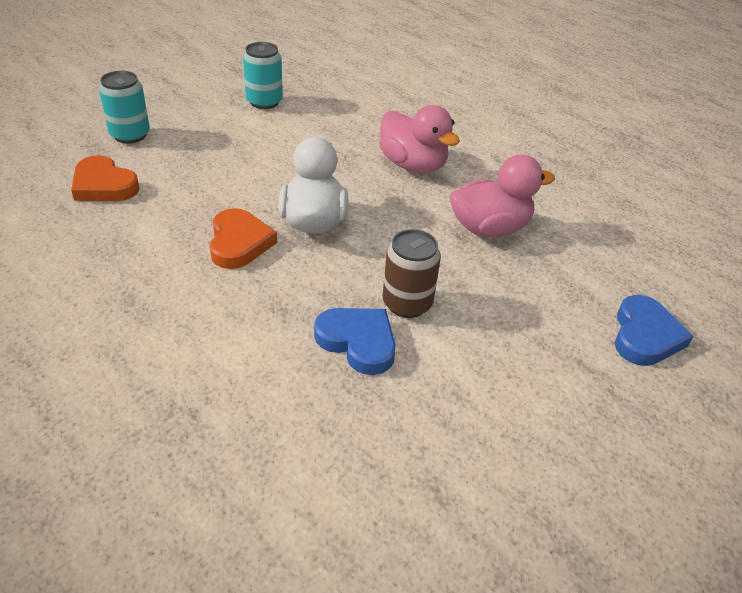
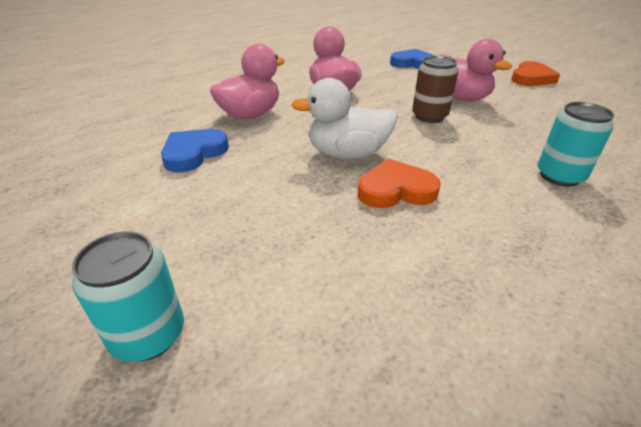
camera: 90 degrees left, 5 degrees down
orange heart [71,155,140,201] -> orange heart moved to [511,61,560,86]
turquoise can [243,42,283,109] -> turquoise can moved to [538,102,614,187]
blue heart [314,308,396,375] -> blue heart moved to [161,129,229,173]
none -> pink duck [440,39,512,101]

